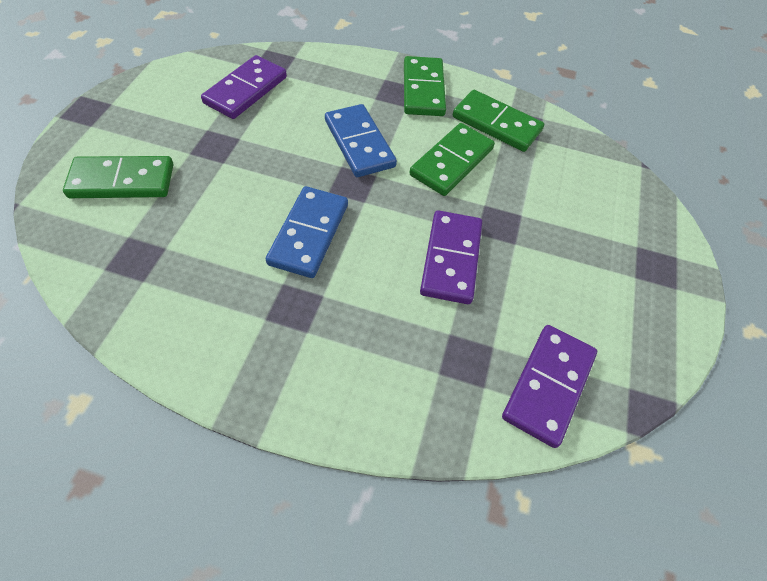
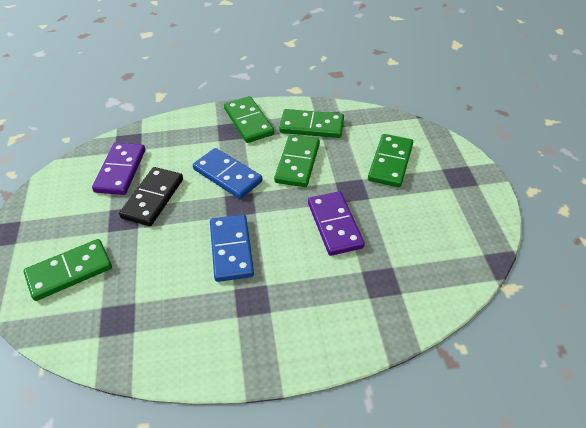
camera: 20 degrees left, 10 degrees down
purple domino [502,325,597,448] -> none
none -> black domino [119,167,183,226]
none -> green domino [368,134,413,187]

